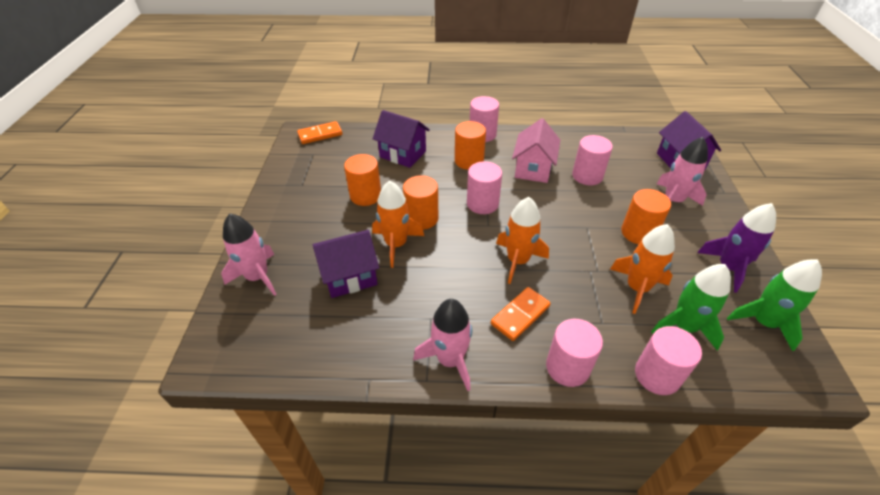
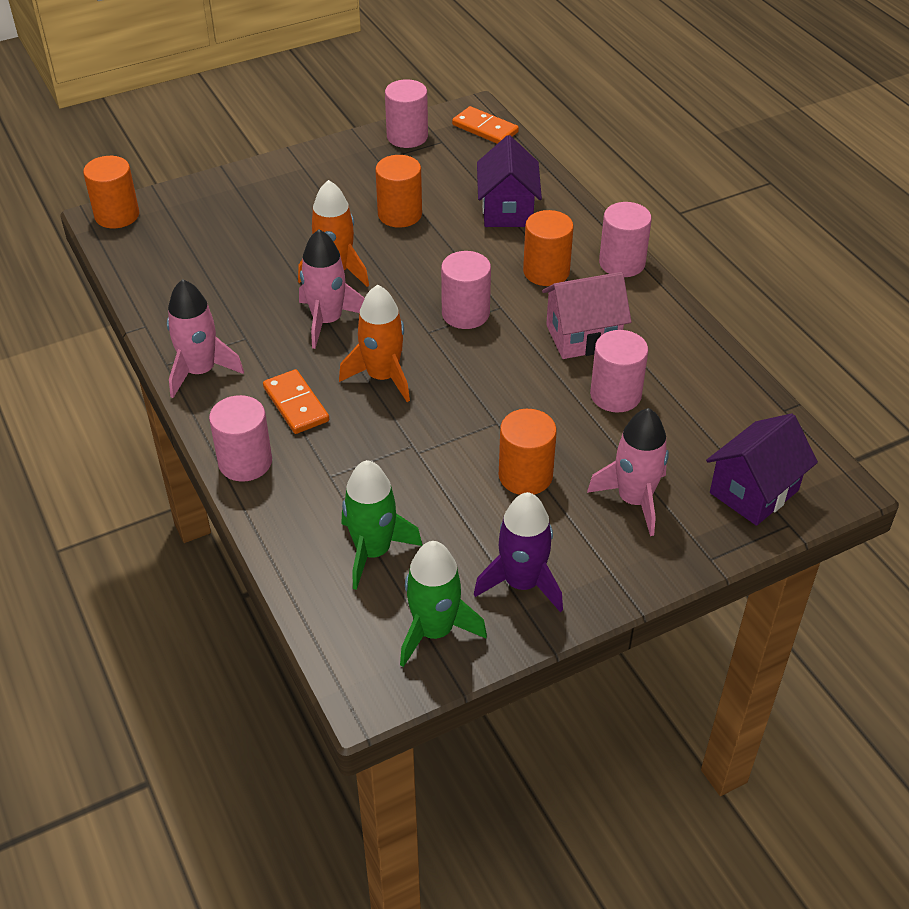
camera: 60 degrees right, 0 degrees up
pink rocket [221,213,277,296] -> pink rocket moved to [299,229,365,349]
purple house [313,230,379,298] -> none
orange cylinder [403,175,438,230] -> orange cylinder moved to [83,156,139,229]
orange domino [491,287,551,341] -> orange domino turned 45 degrees clockwise [263,369,329,434]
orange rocket [610,224,675,314] -> none
pink cylinder [635,326,702,395] -> pink cylinder moved to [385,79,428,148]

